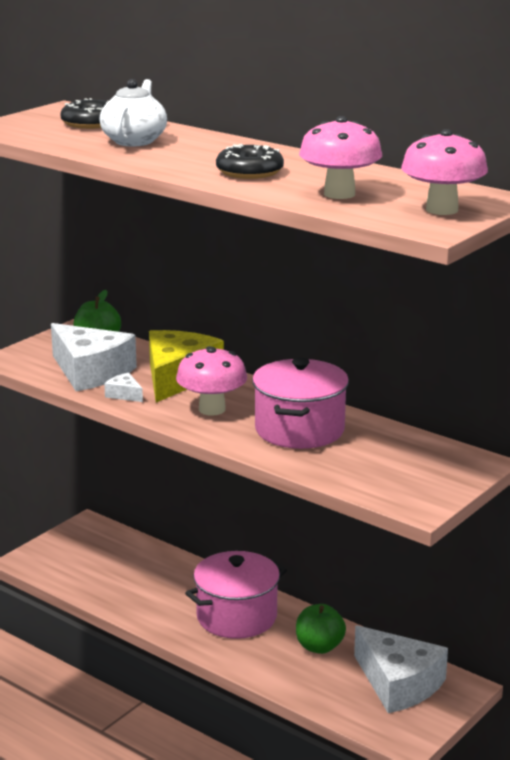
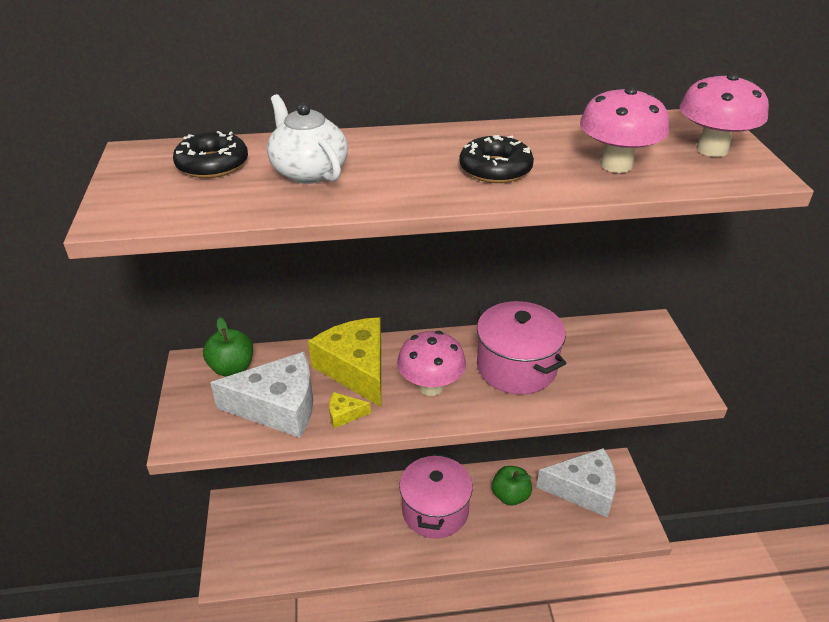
camera: 45 degrees left, 15 degrees up
white cheese [104,373,143,402] -> yellow cheese [329,392,371,428]

